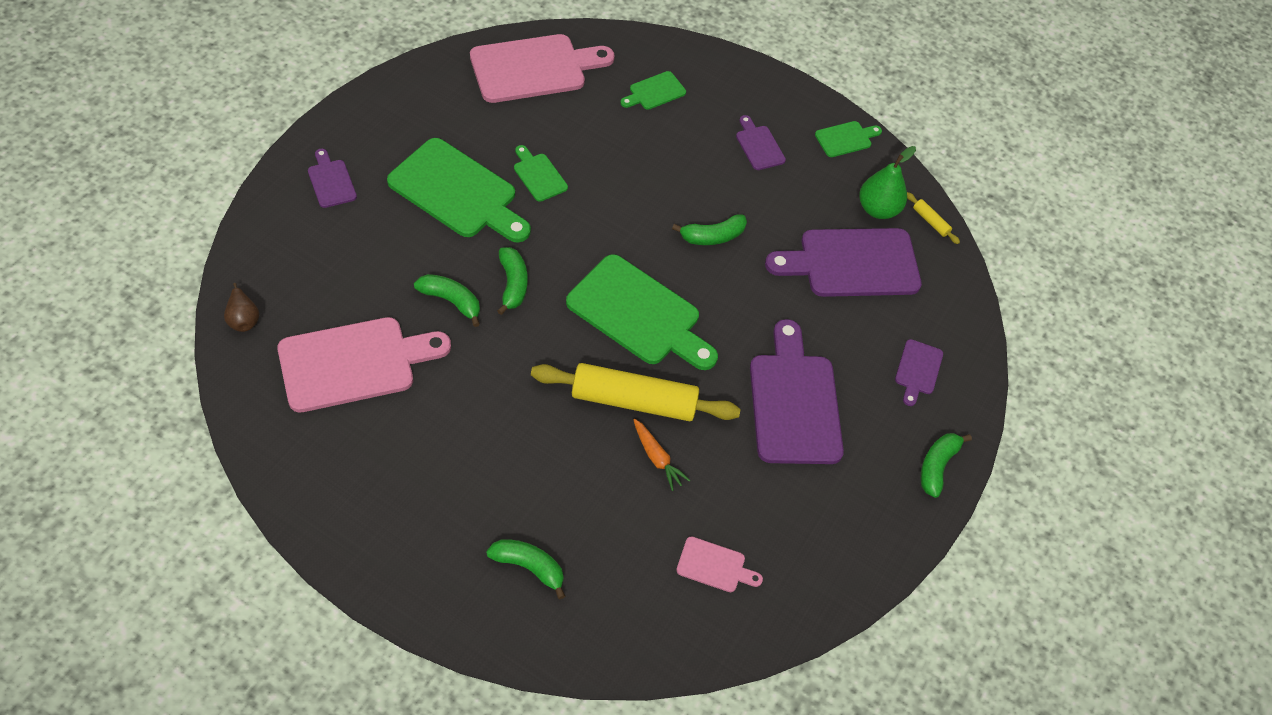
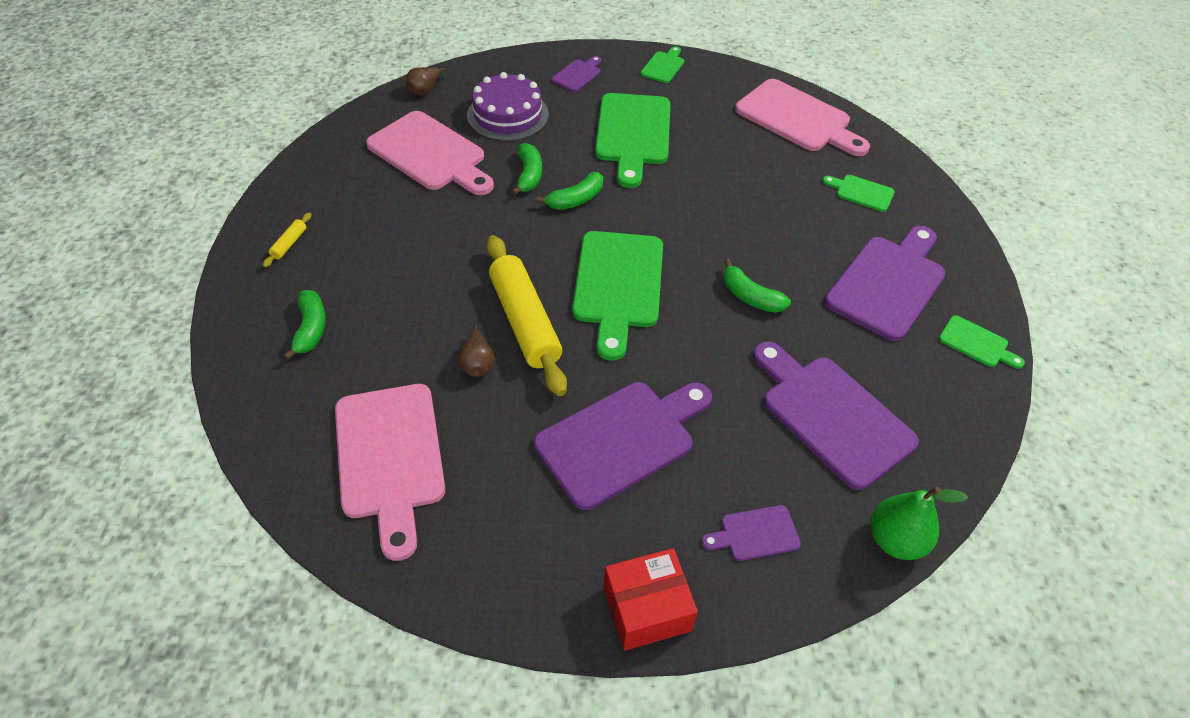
camera: 65 degrees right, 5 degrees down
green cutting board [514,145,568,202] -> green cutting board moved to [641,46,684,83]
orange carrot [633,419,690,491] -> brown pear [458,325,495,377]
pink cutting board [676,536,763,592] -> pink cutting board [335,384,445,561], size x2.11
purple cutting board [736,115,786,170] -> purple cutting board [825,226,946,341], size x2.11
green pear [859,146,916,219] -> green pear moved to [870,486,968,560]
yellow rolling pin [907,192,960,244] -> yellow rolling pin moved to [263,212,311,267]
green banana [921,433,972,498] -> red box [604,548,698,651]
none -> purple cake [467,72,549,141]

